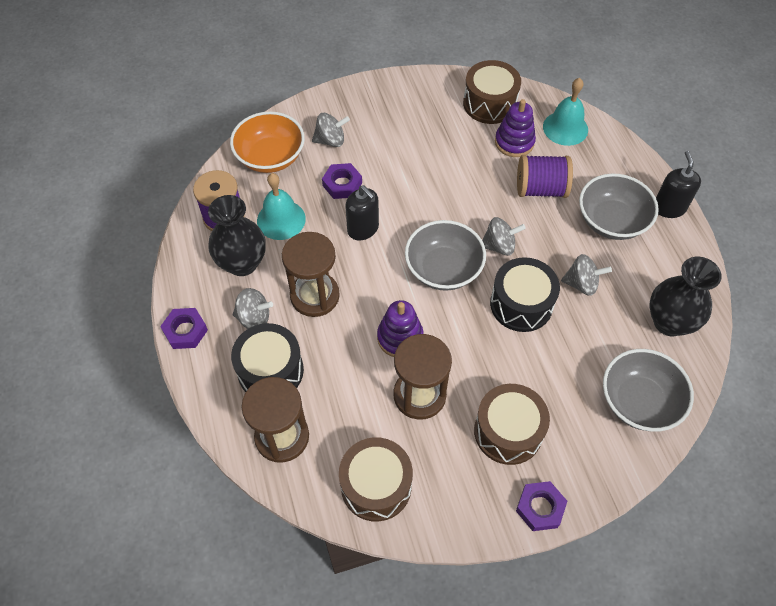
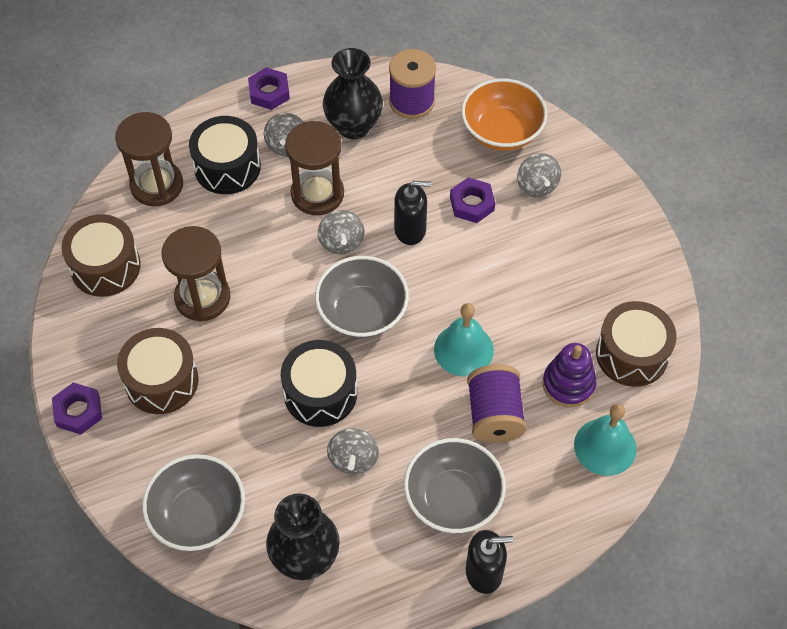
camera: 85 degrees right, 0 degrees up
turquoise bell [257,173,306,240] -> turquoise bell moved to [434,303,494,377]
black soap dispenser [345,185,379,241] -> black soap dispenser turned 135 degrees counterclockwise [394,181,431,245]
purple stacking toy [377,300,424,357] -> none
grey spinning top [482,217,526,256] -> grey spinning top moved to [318,210,364,254]

